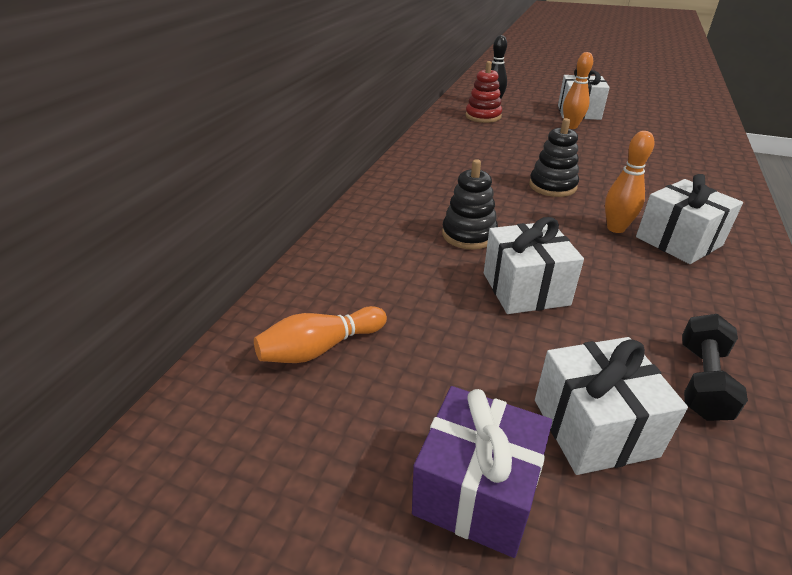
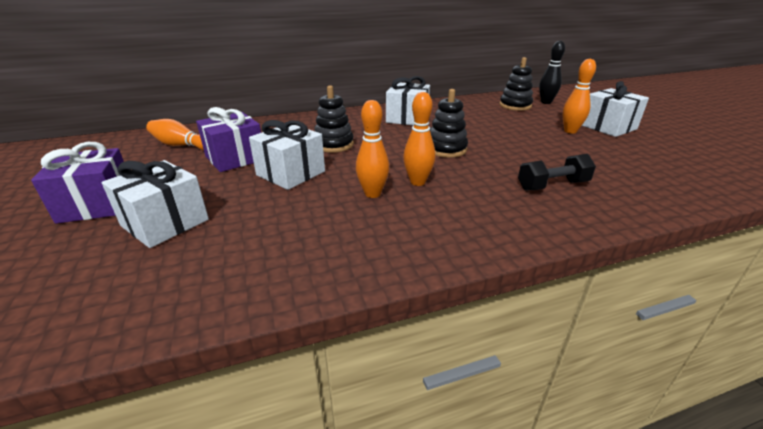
camera: 50 degrees right, 5 degrees down
red stacking toy [465,61,502,123] -> black stacking toy [499,57,533,111]
white gift [636,174,743,264] -> white gift moved to [386,76,430,125]
black dumbbell [682,314,748,421] -> black dumbbell moved to [518,154,596,191]
none -> purple gift [196,107,261,172]
none -> orange bowling pin [356,100,389,198]

